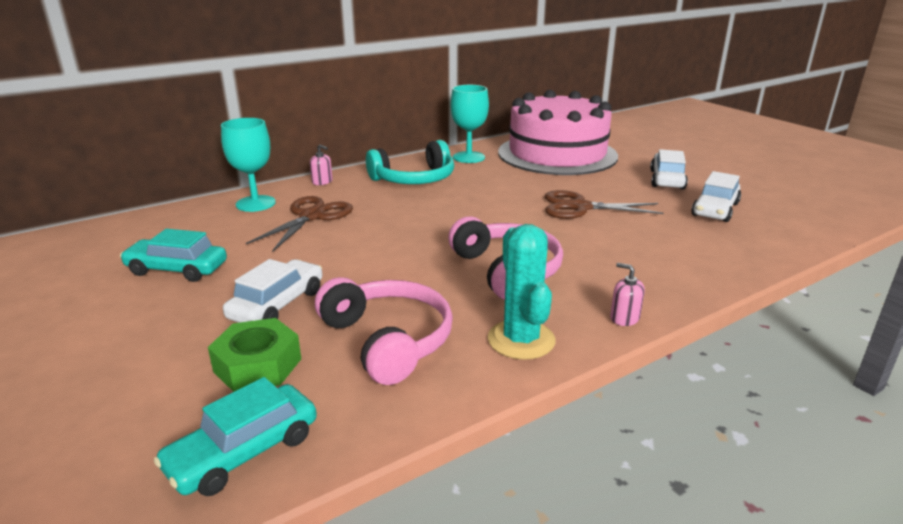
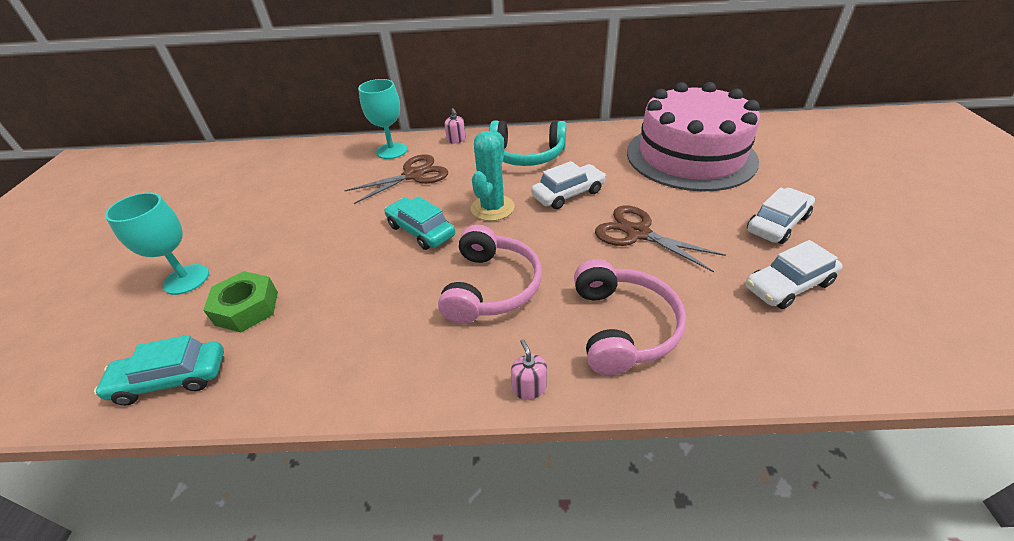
camera: 35 degrees right, 15 degrees up
turquoise car [120,229,227,282] -> turquoise car moved to [384,196,455,250]
white car [223,259,322,323] -> white car moved to [531,161,606,209]
pink headphones [315,277,453,385] -> pink headphones moved to [574,259,686,375]
turquoise goblet [451,85,489,163] -> turquoise goblet moved to [105,192,209,295]
turquoise cactus [488,224,555,360] -> turquoise cactus moved to [471,131,515,221]

